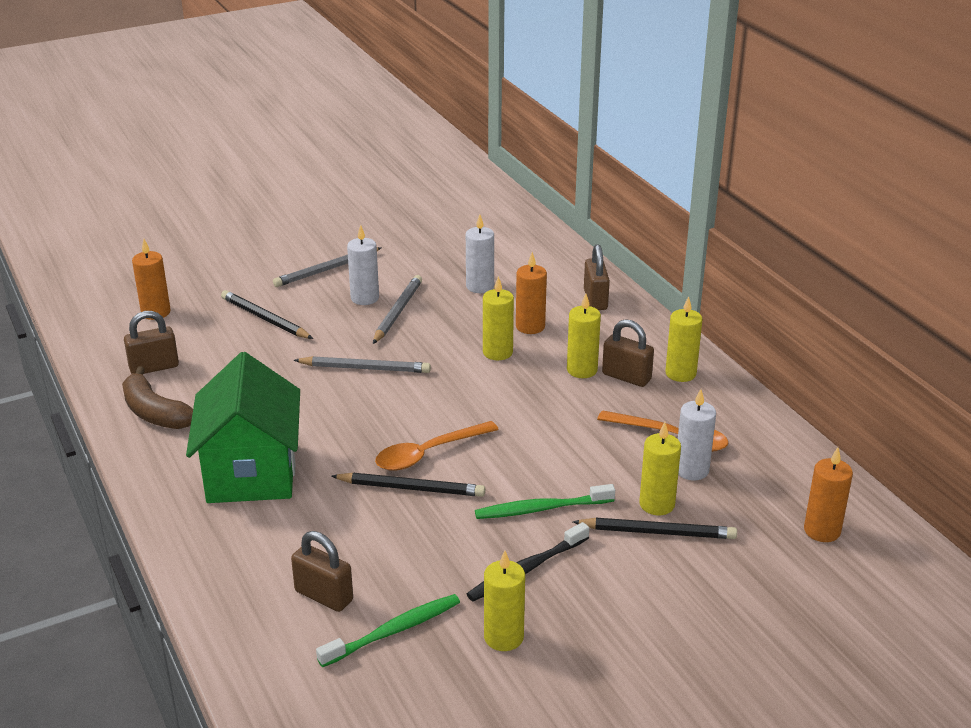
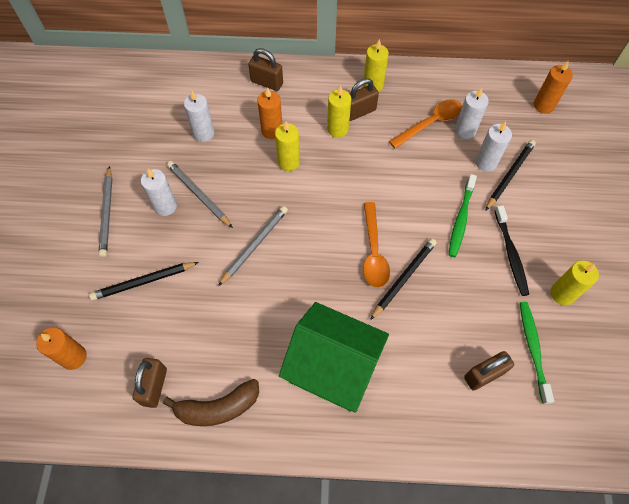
camera: 60 degrees left, 30 degrees up
yellow candle [639,422,681,515] -> white candle [475,121,512,172]

